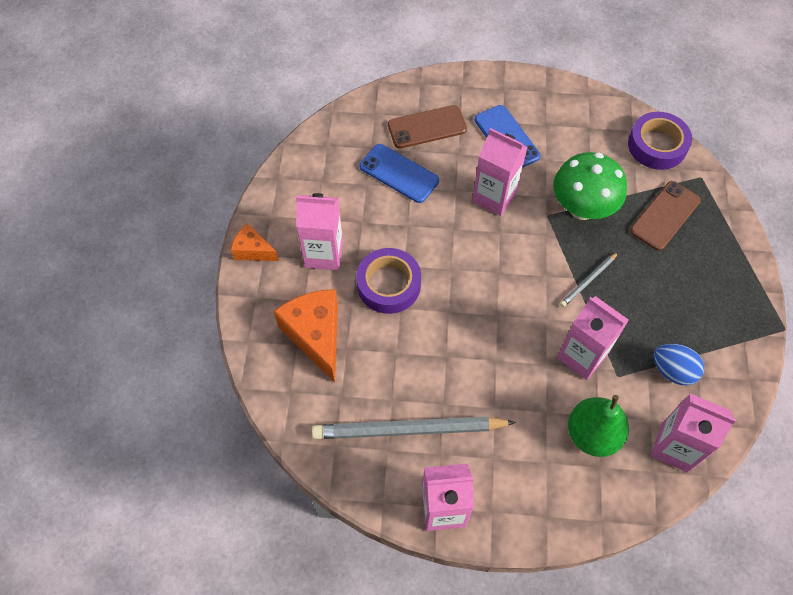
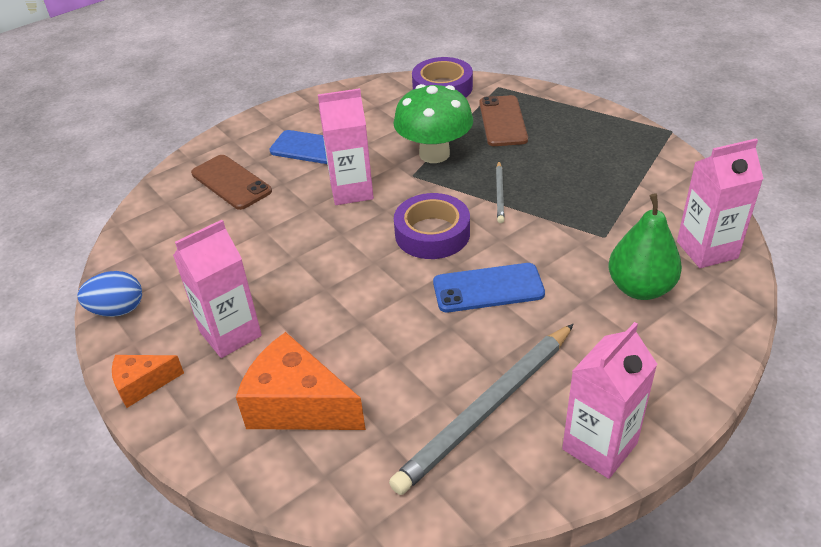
camera: 40 degrees left, 20 degrees down
purple tape [356,248,421,314] -> purple tape moved to [394,193,470,259]
blue phone [360,144,439,203] -> blue phone moved to [433,263,545,312]
brown phone [388,105,467,149] -> brown phone turned 75 degrees counterclockwise [191,155,272,210]
pink carton [557,296,629,380] -> none
blue egg [654,344,704,385] -> blue egg moved to [77,271,142,317]

